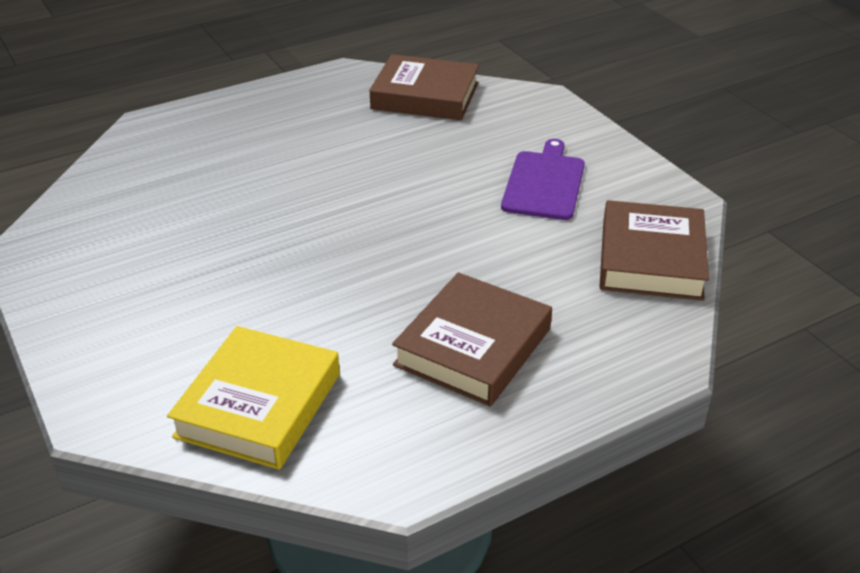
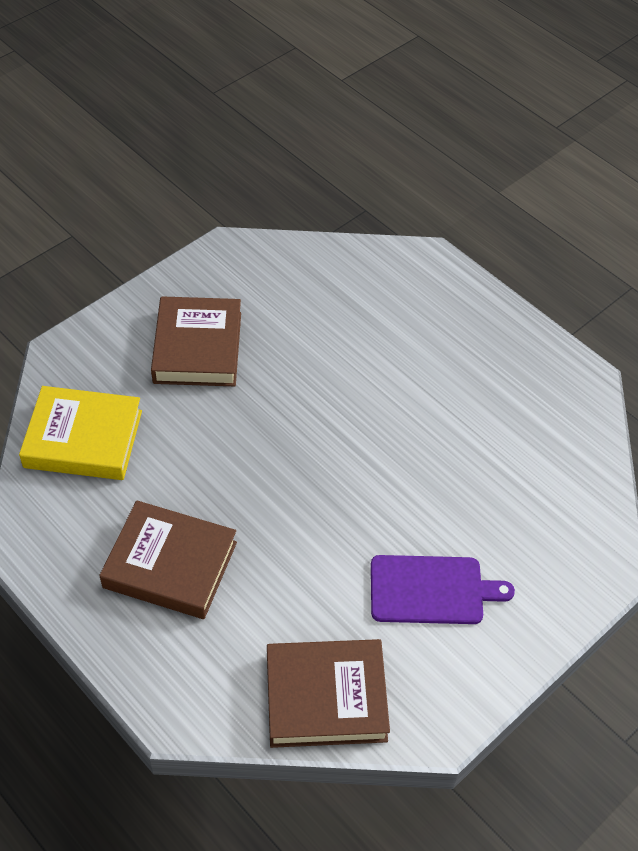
camera: 75 degrees right, 15 degrees up
brown book [370,54,479,120] -> brown book moved to [151,296,241,386]

